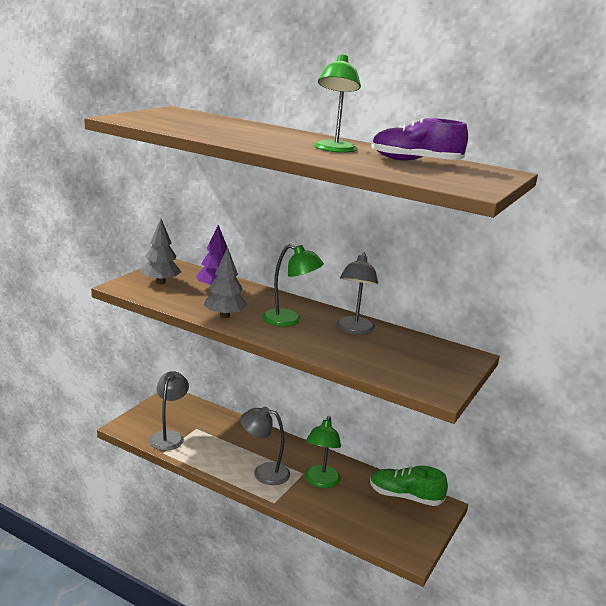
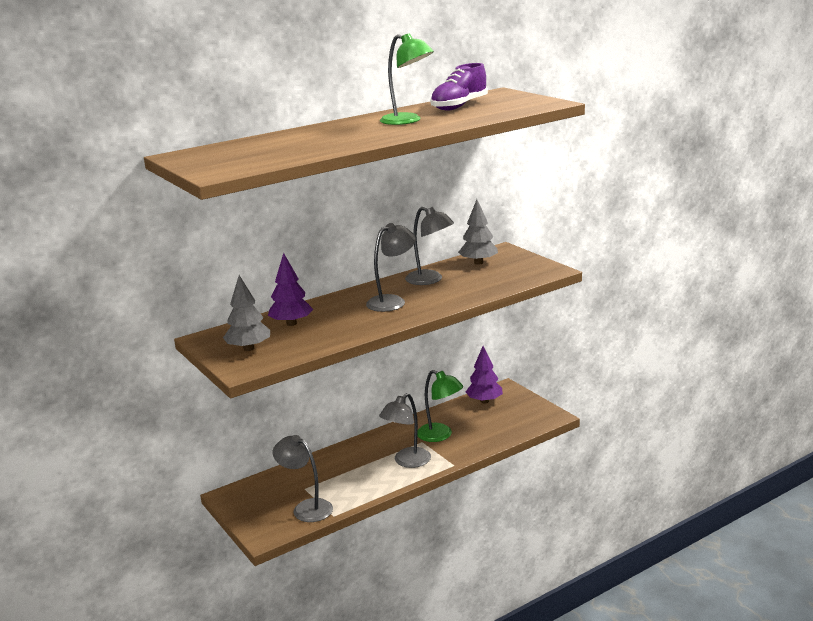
camera: 60 degrees left, 0 degrees up
grey tree [203,247,247,318] -> grey tree moved to [458,199,498,265]
green lamp [262,244,324,327] -> grey lamp [366,223,416,312]
green shoe [370,466,448,506] -> purple tree [466,346,503,403]

